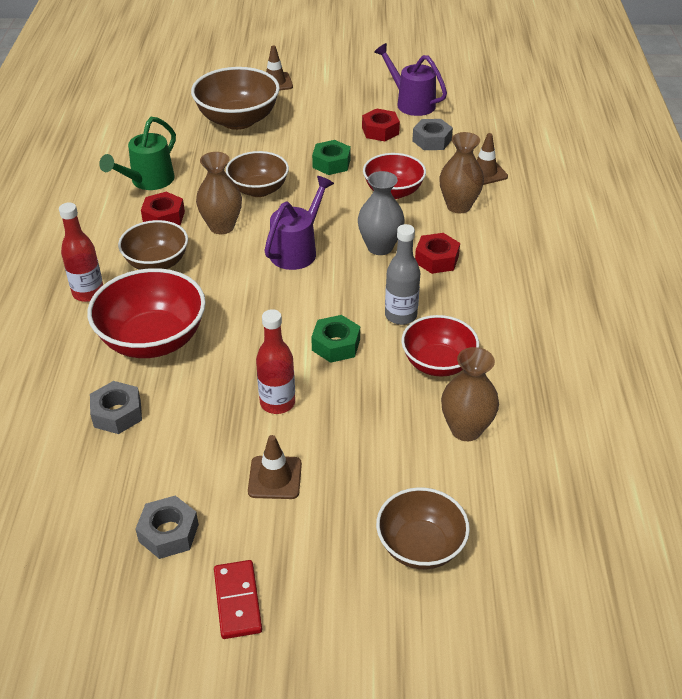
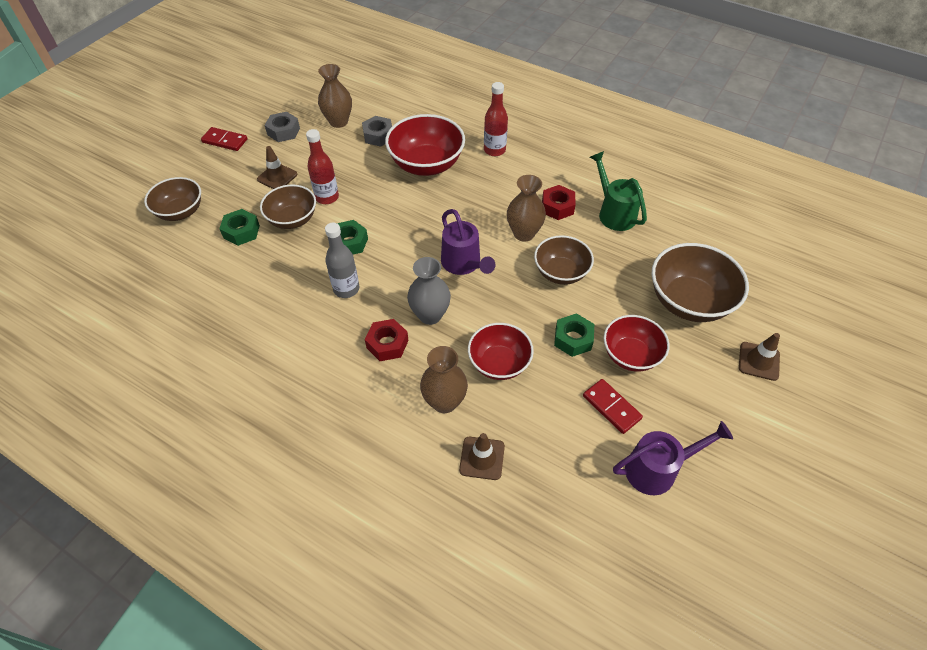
camera: 120 degrees right, 10 degrees up
brown bowl [118,220,188,270] -> brown bowl moved to [260,184,316,229]
red nut [362,108,400,141] -> red domino [583,379,643,434]
red bowl [401,315,479,376] -> red bowl moved to [604,315,670,371]
grey nut [412,119,453,150] -> none
brown vase [441,347,499,441] -> brown vase moved to [318,64,352,128]
none -> green nut [220,209,260,246]

